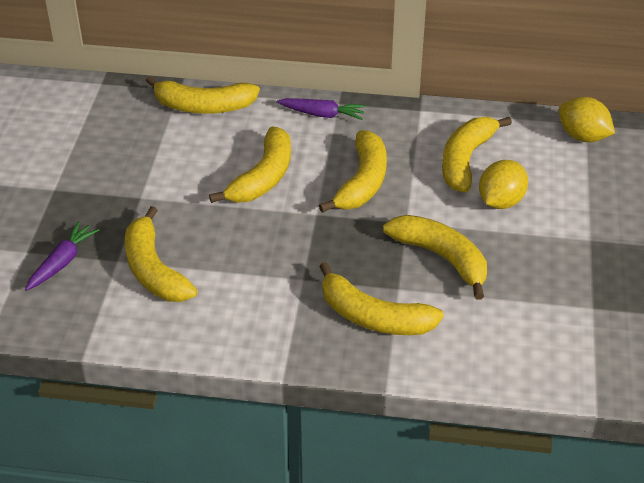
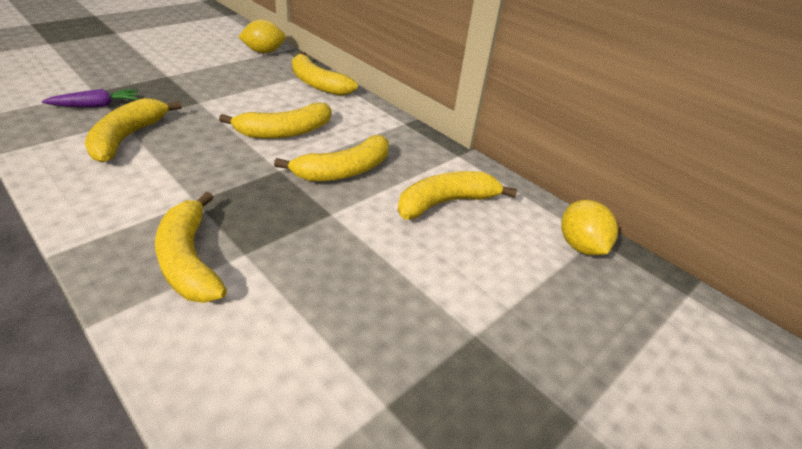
camera: 35 degrees right, 5 degrees down
purple carrot [277,98,366,120] -> none
yellow banana [383,215,487,300] -> none
yellow lemon [479,160,528,209] -> yellow lemon moved to [238,19,286,53]

